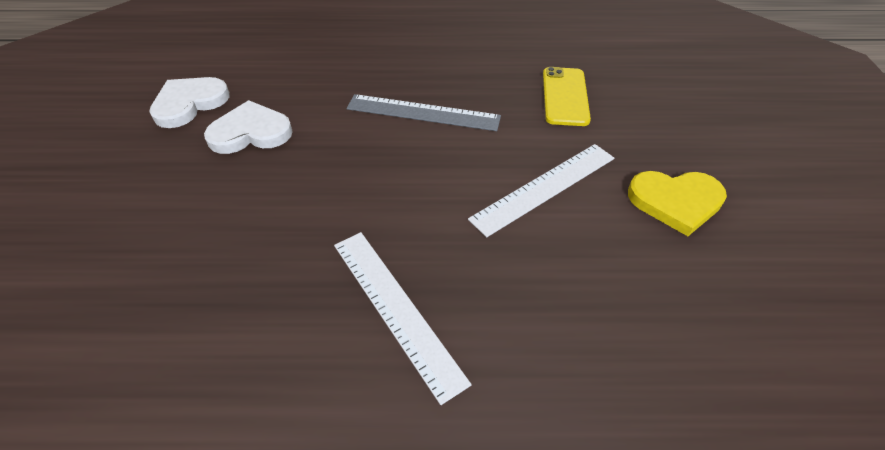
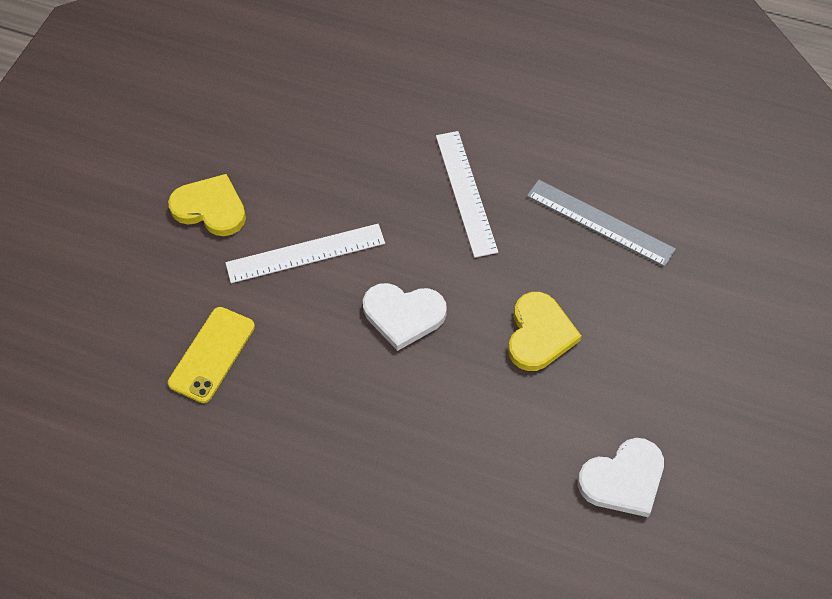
camera: 160 degrees left, 10 degrees up
white heart [204,100,293,154] -> white heart moved to [363,283,447,351]
grey ruler [347,94,501,131] -> grey ruler moved to [527,179,676,267]
none -> yellow heart [508,292,581,371]

